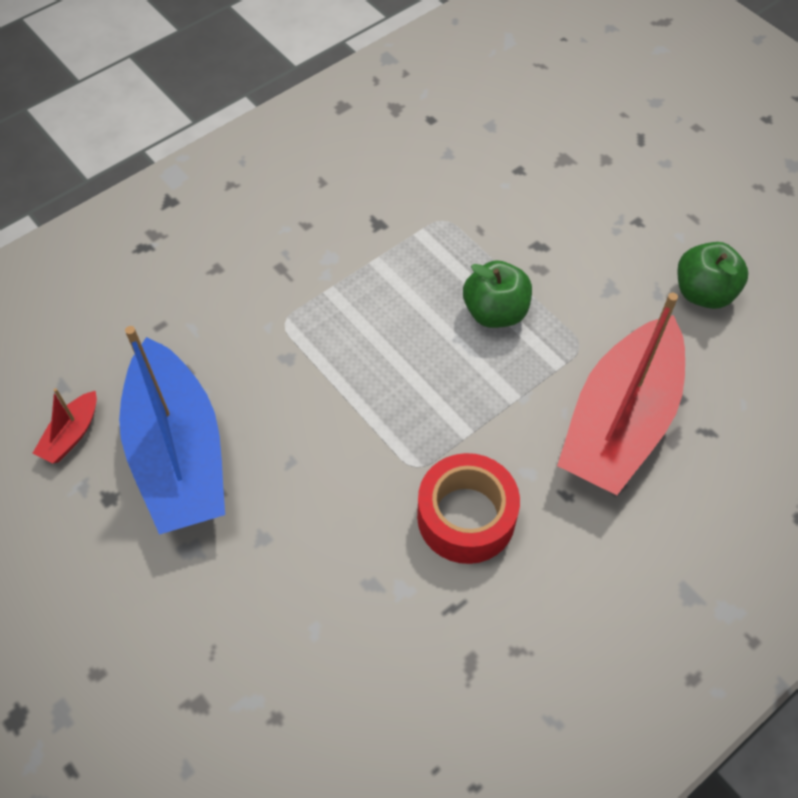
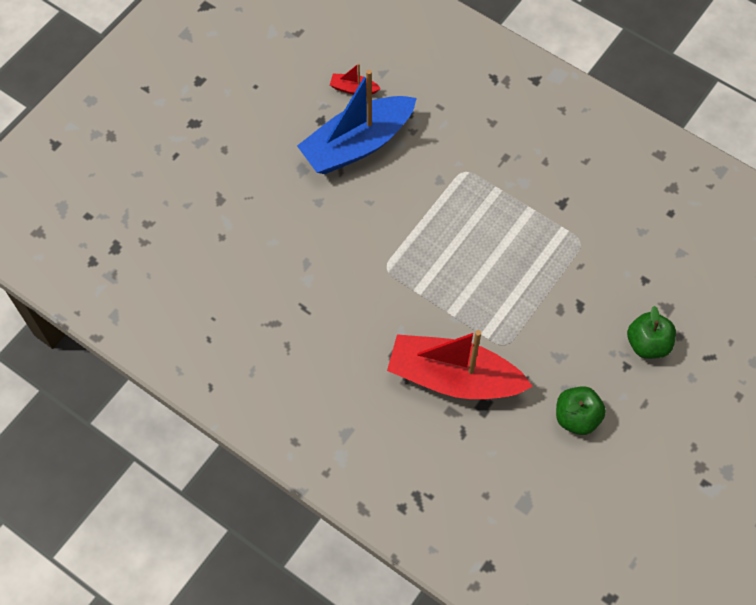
camera: 75 degrees right, 5 degrees up
red tape [417,453,520,564] -> none
green apple [463,260,532,328] -> green apple moved to [627,306,676,359]

